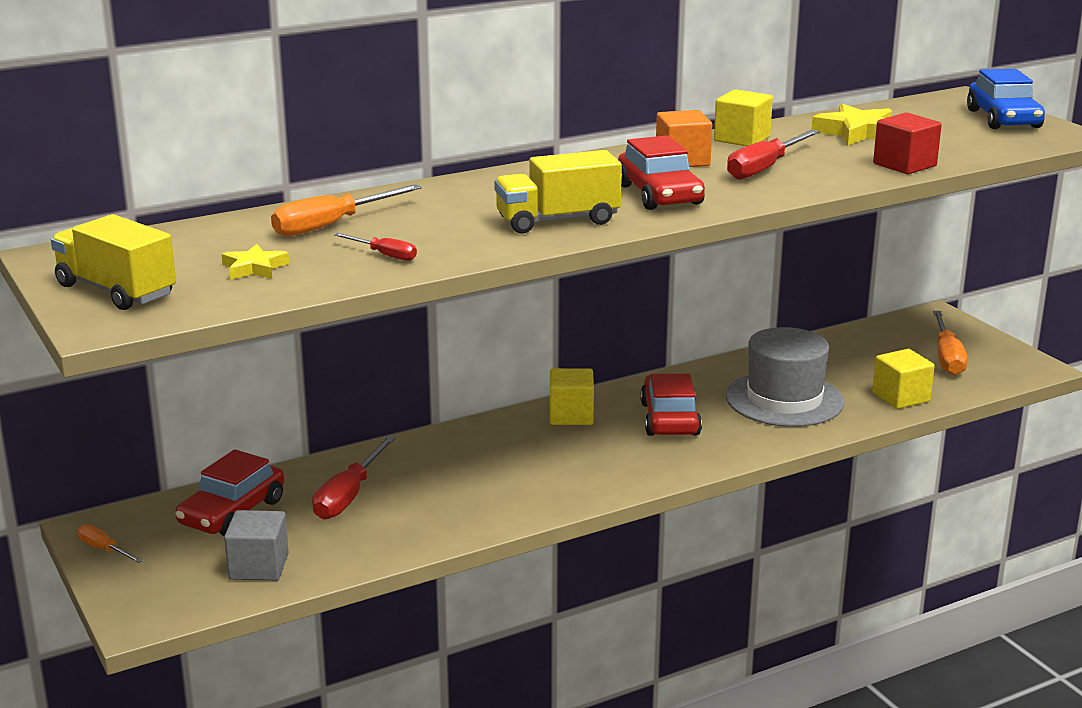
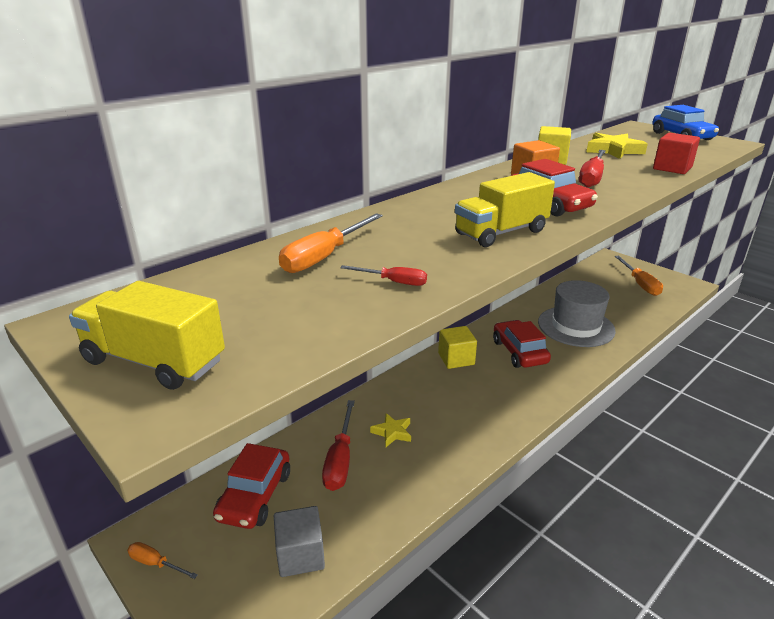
camera: 15 degrees left, 5 degrees up
yellow star [222,244,289,280] -> yellow star moved to [370,413,411,447]
yellow cube [872,349,935,409] -> none

